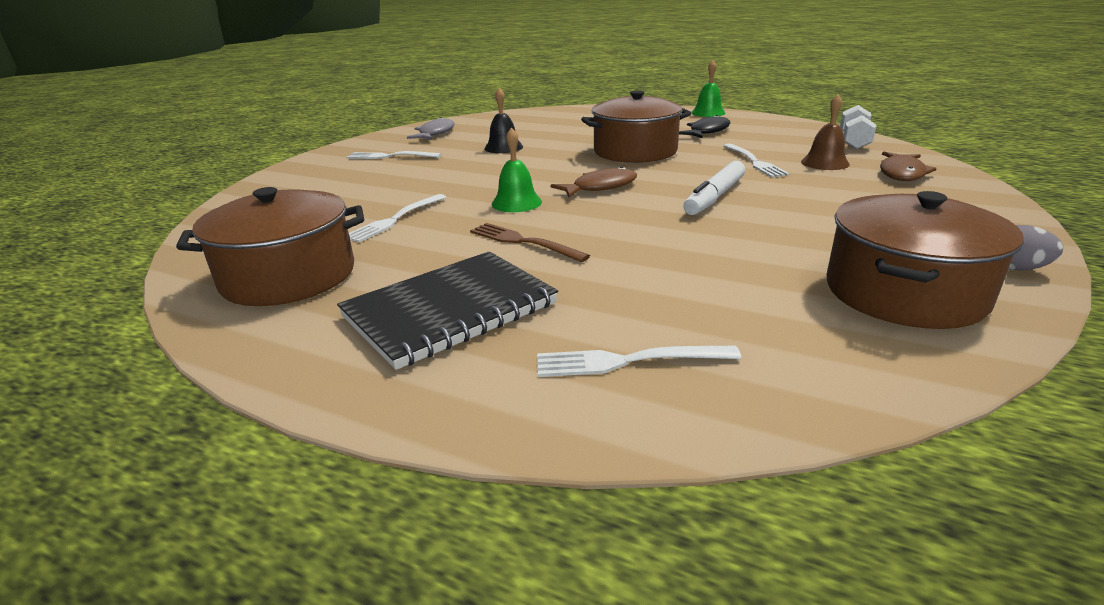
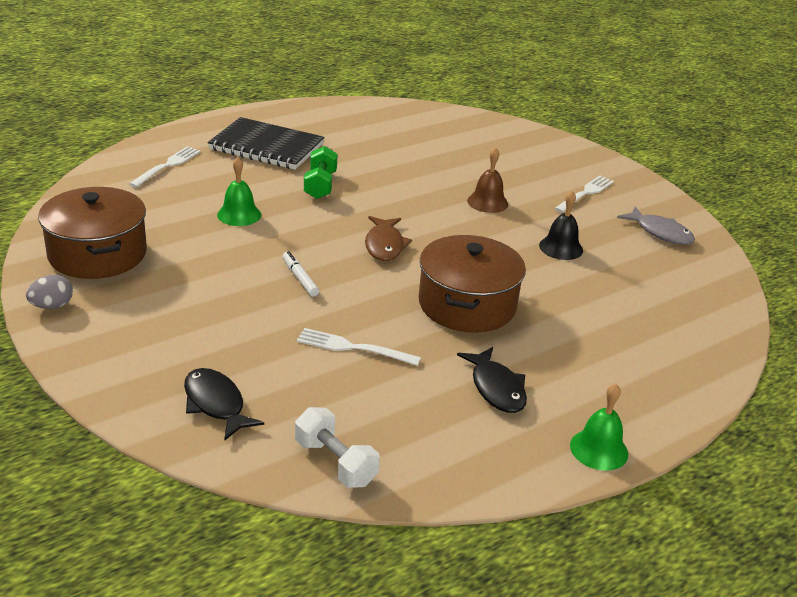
camera: 115 degrees right, 5 degrees up
brown pot [176,187,364,306] -> none
black notebook [337,251,558,370] -> black notebook turned 60 degrees counterclockwise [208,117,325,170]
white fork [349,194,446,243] -> none
brown fork [470,223,590,262] -> green dumbbell [304,146,338,199]
green bell [491,127,542,212] -> green bell moved to [217,157,261,226]
white marker [683,161,745,215] -> white marker [282,251,319,297], size x0.60
brown bell [801,94,850,170] -> brown bell moved to [467,147,508,213]
brown fish [880,152,937,181] -> black fish [184,368,264,440]

